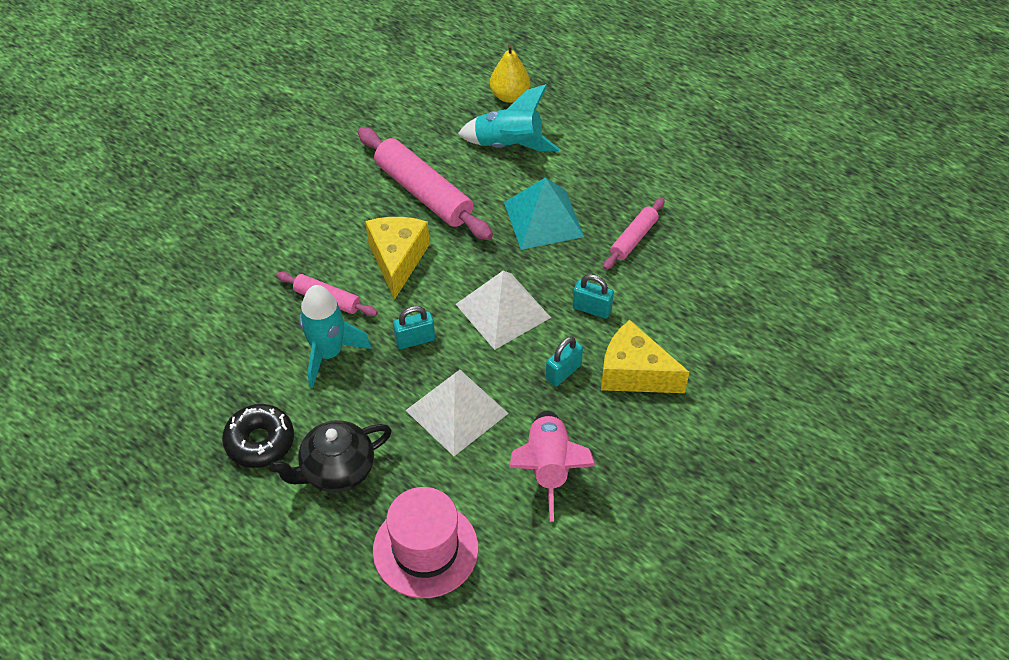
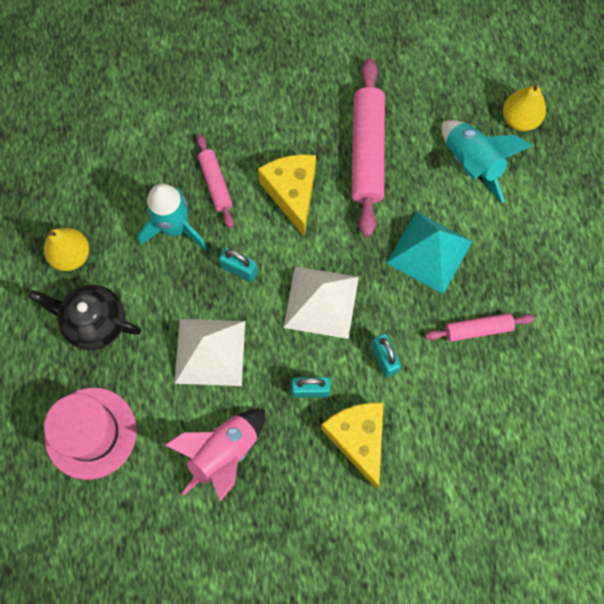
camera: 45 degrees right, 20 degrees up
black donut [222,404,294,468] -> yellow pear [44,228,89,271]
yellow cheese [365,217,430,300] -> yellow cheese turned 60 degrees counterclockwise [258,154,316,236]

